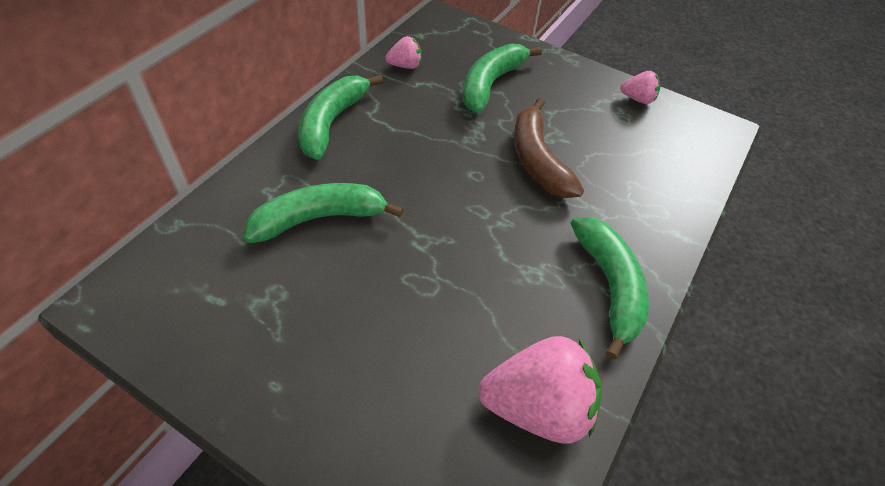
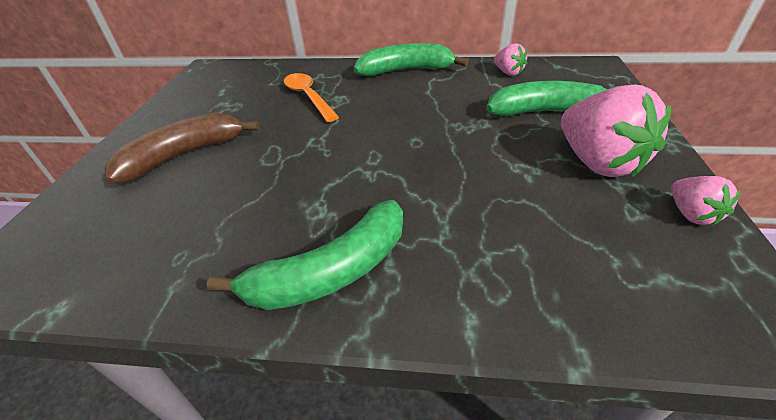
camera: 70 degrees right, 10 degrees down
green banana [244,183,404,243] -> orange spoon [284,73,339,122]
pink strawberry [478,336,602,444] -> pink strawberry moved to [561,85,671,177]
brown banana [514,98,584,198] -> brown banana moved to [105,113,260,184]

